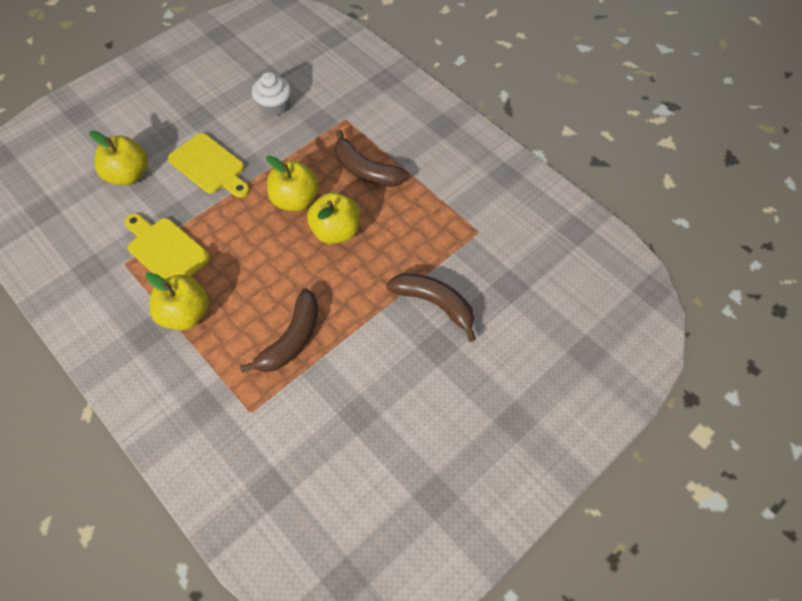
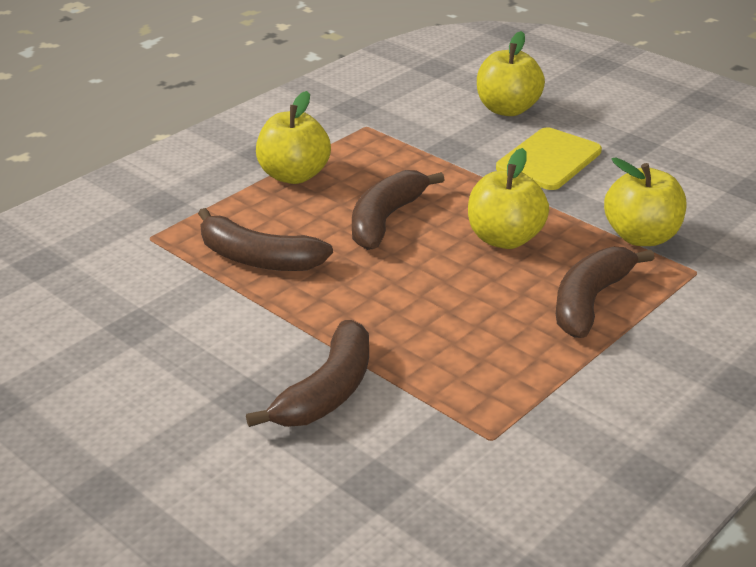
camera: 85 degrees right, 25 degrees down
yellow cutting board [125,214,210,279] -> none
white cupcake [252,72,291,116] -> none
yellow apple [307,192,360,244] -> yellow apple moved to [604,158,686,246]
none -> brown banana [352,170,445,250]

